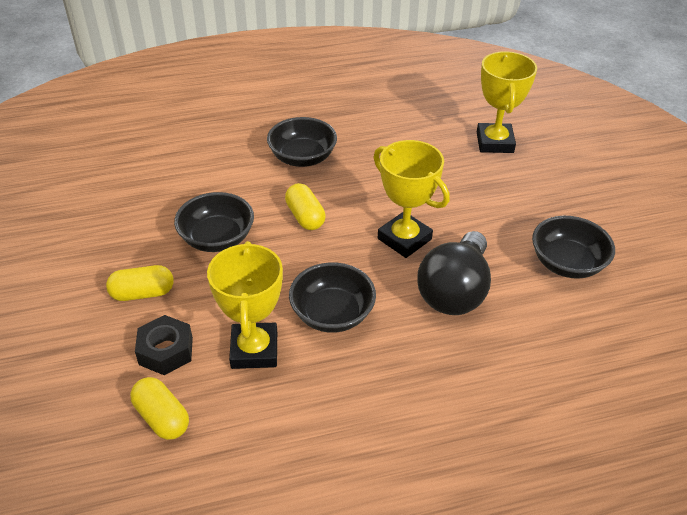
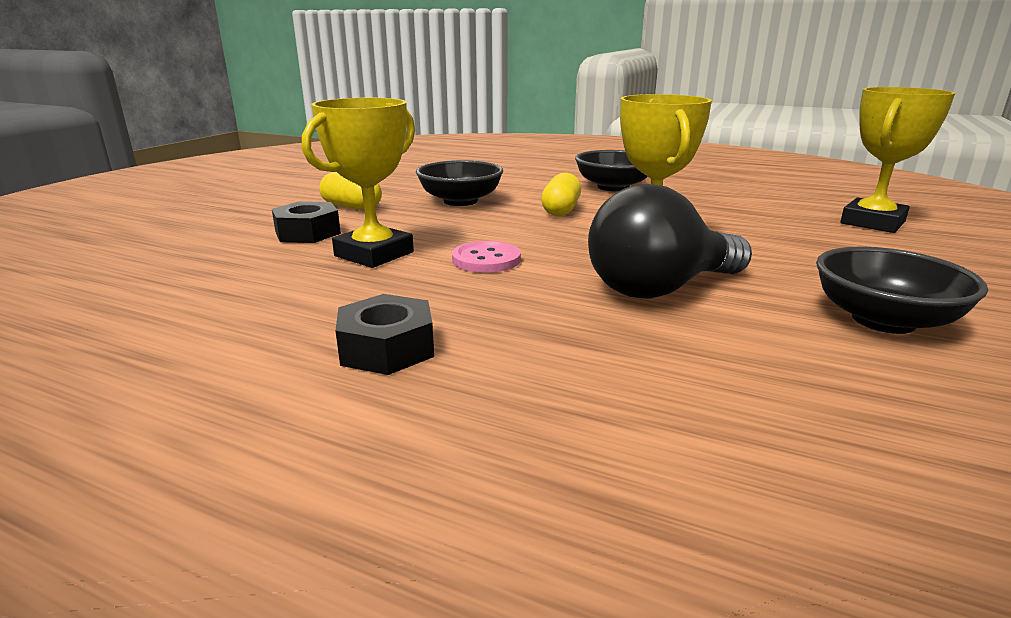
camera: 40 degrees right, 20 degrees down
yellow capsule [130,377,189,440] -> none
black bowl [289,262,376,333] -> pink button [452,241,521,273]
none -> black nut [335,294,434,375]

